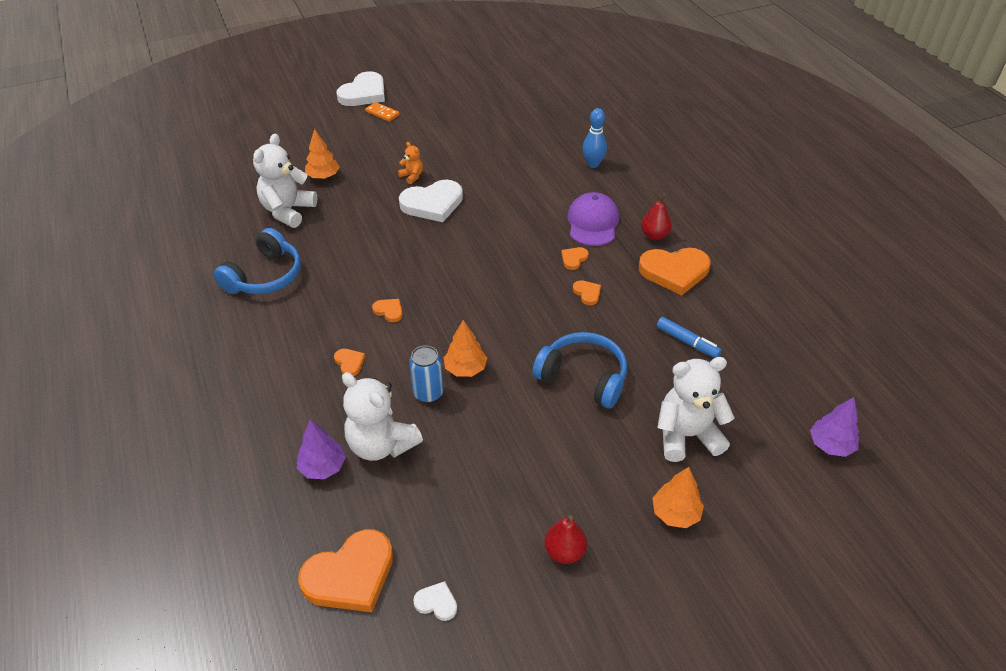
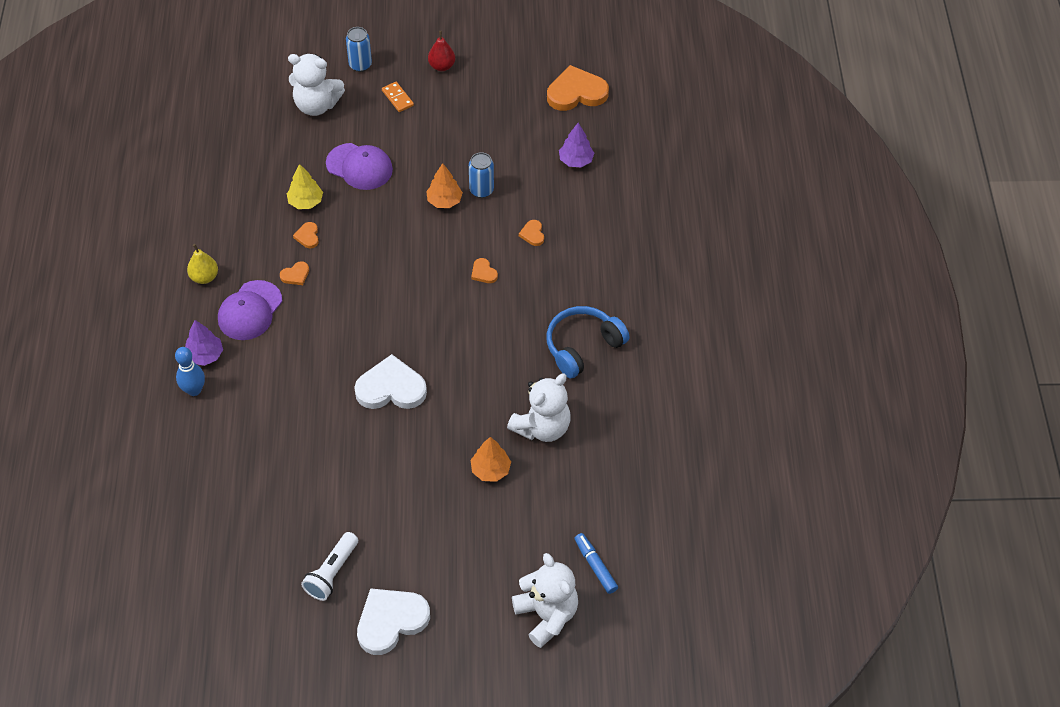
camera: 160 degrees left, 10 degrees up
white teddy bear [342,372,423,461] -> white teddy bear moved to [512,553,578,648]
orange domino [365,102,399,122] -> orange domino moved to [382,82,414,112]
orange teddy bear [398,142,423,184] -> none
white heart [413,581,457,621] -> none
blue headphones [532,332,627,408] -> purple cap [326,143,393,190]
orange heart [639,248,711,295] -> none
red pear [641,194,672,240] -> yellow pear [187,244,218,284]
orange tree [652,467,704,528] -> blue can [346,27,372,72]
blue marker [656,317,722,358] -> blue marker moved to [574,533,618,594]
purple tree [810,397,859,457] -> purple tree moved to [185,320,223,366]
none -> yellow tree [287,164,323,209]
none -> white flashlight [301,532,358,601]

